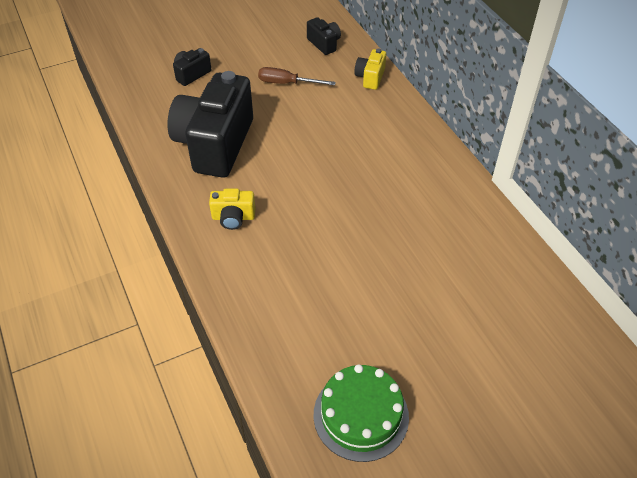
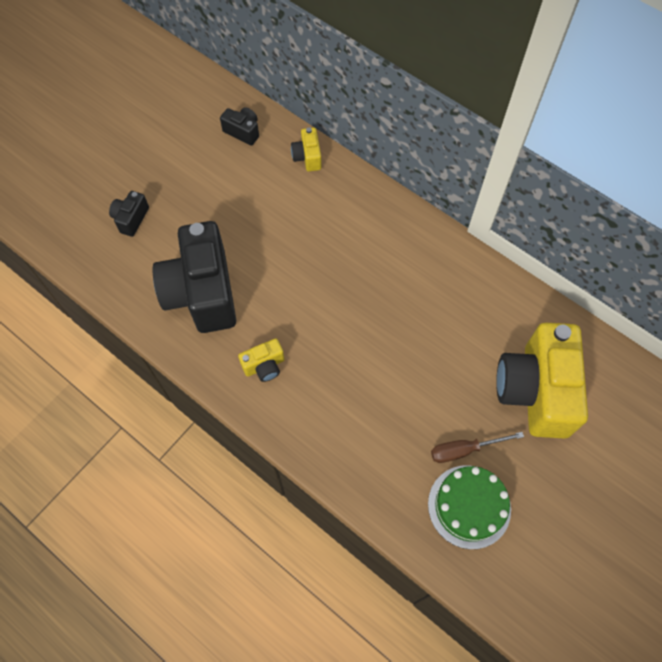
camera: 25 degrees left, 15 degrees up
brown screwdriver [258,67,336,85] -> brown screwdriver moved to [431,432,524,463]
none -> yellow camera [496,323,588,439]

